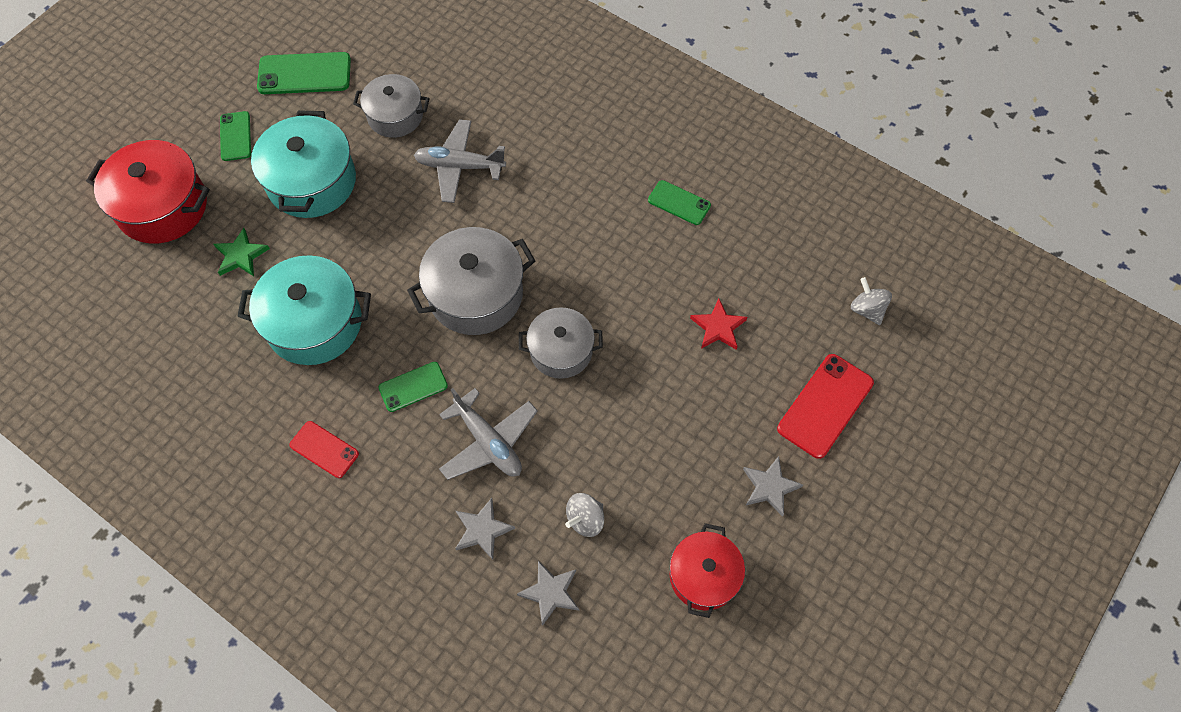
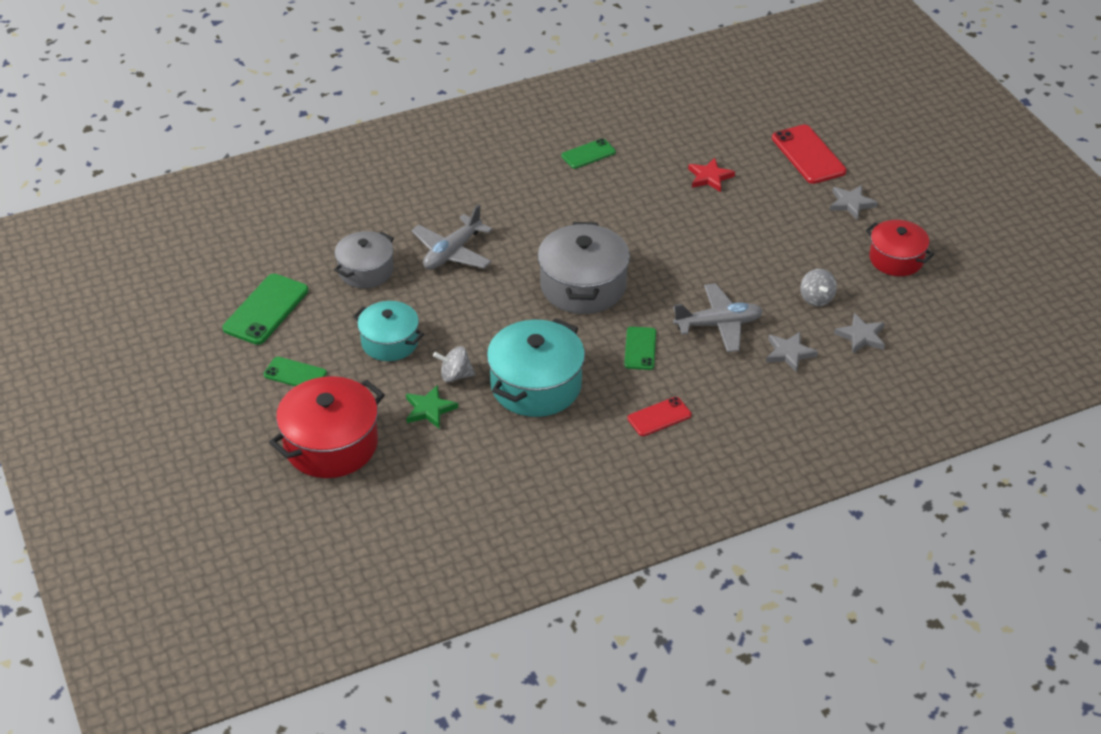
camera: 60 degrees left, 20 degrees down
turquoise pot [251,110,356,218] -> turquoise pot [353,301,424,361], size x0.65
grey pot [519,307,603,379] -> none
grey spinning top [851,277,892,325] -> grey spinning top moved to [433,346,475,382]

